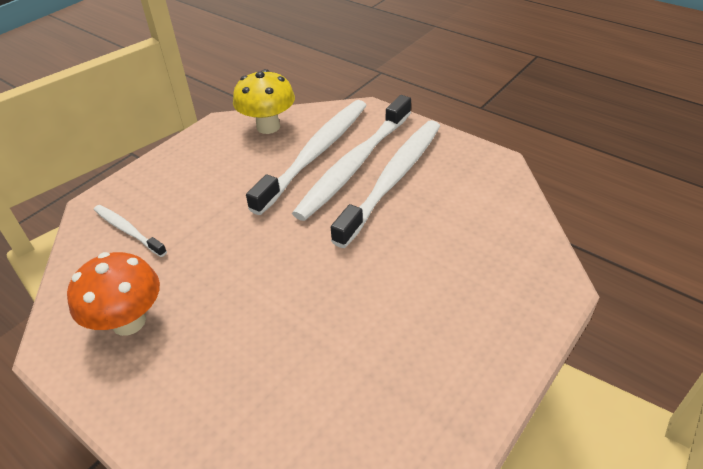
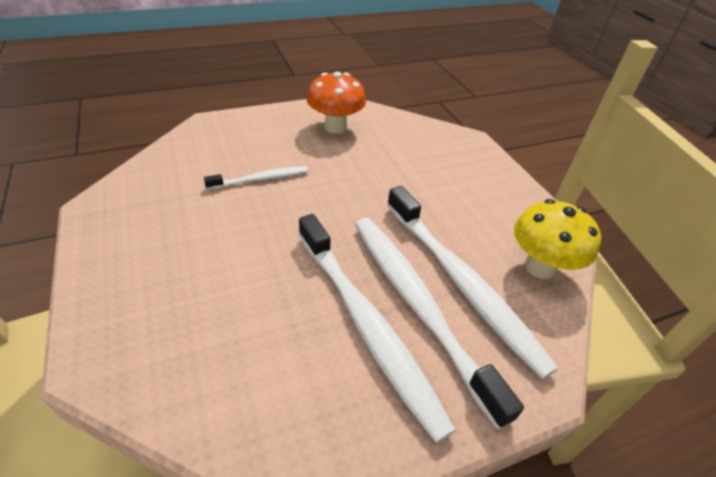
camera: 115 degrees right, 0 degrees up
white toothbrush [94,205,167,257] -> white toothbrush moved to [204,166,308,190]

